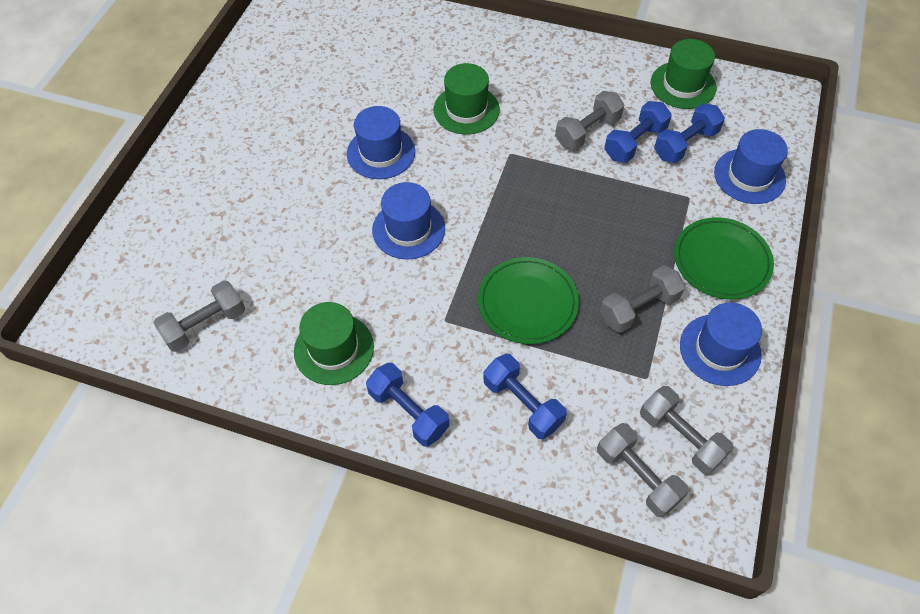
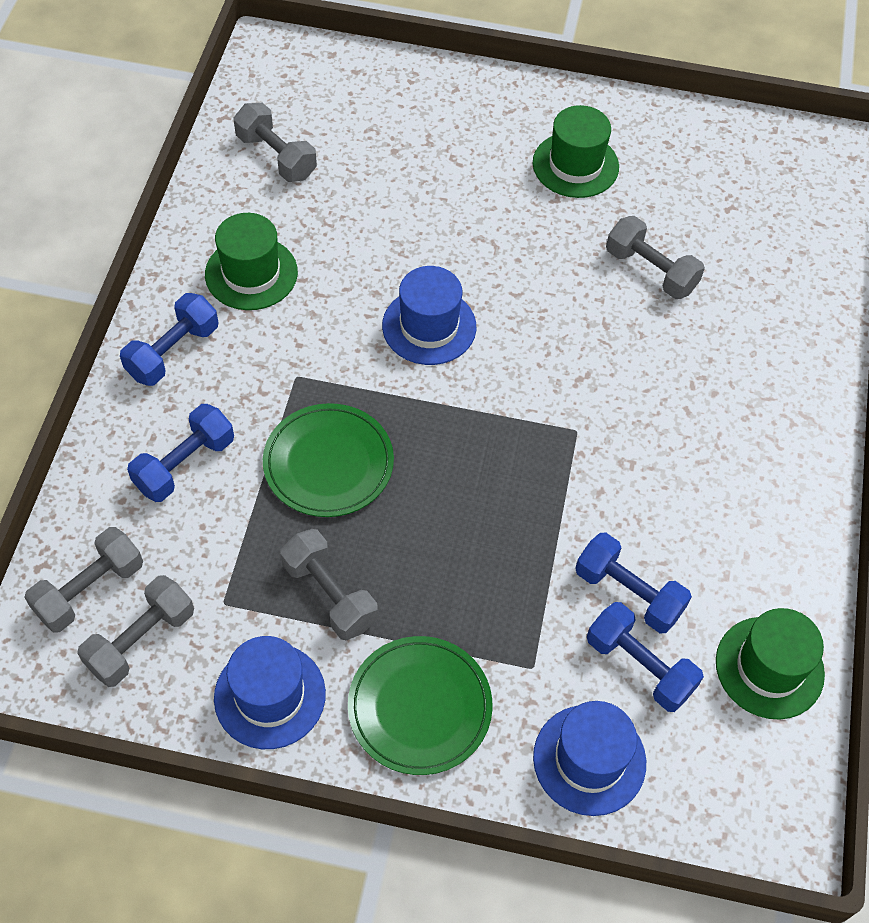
camera: 80 degrees right, 0 degrees up
blue hat [347,106,415,179] -> none
green hat [433,63,500,134] -> green hat moved to [533,105,619,198]
grey dumbbell [555,91,624,150] -> grey dumbbell moved to [606,216,705,299]

